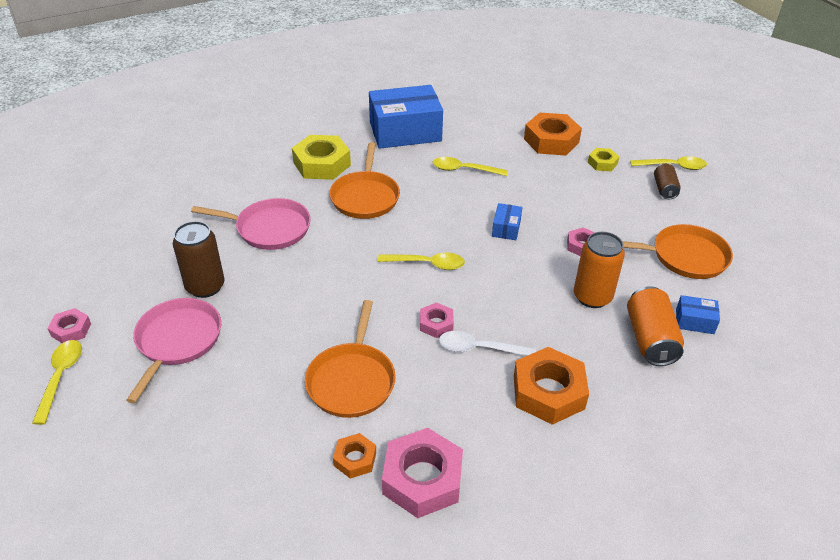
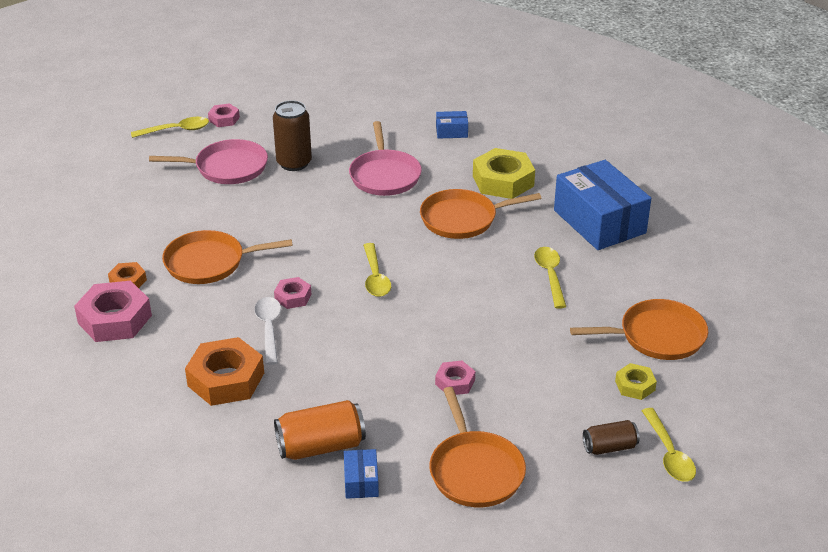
camera: 75 degrees right, 5 degrees down
blue box [492,203,522,240] -> blue box moved to [436,111,468,139]
orange nut [524,112,582,155] -> orange pan [570,299,708,360]
orange can [574,232,625,308] -> none

